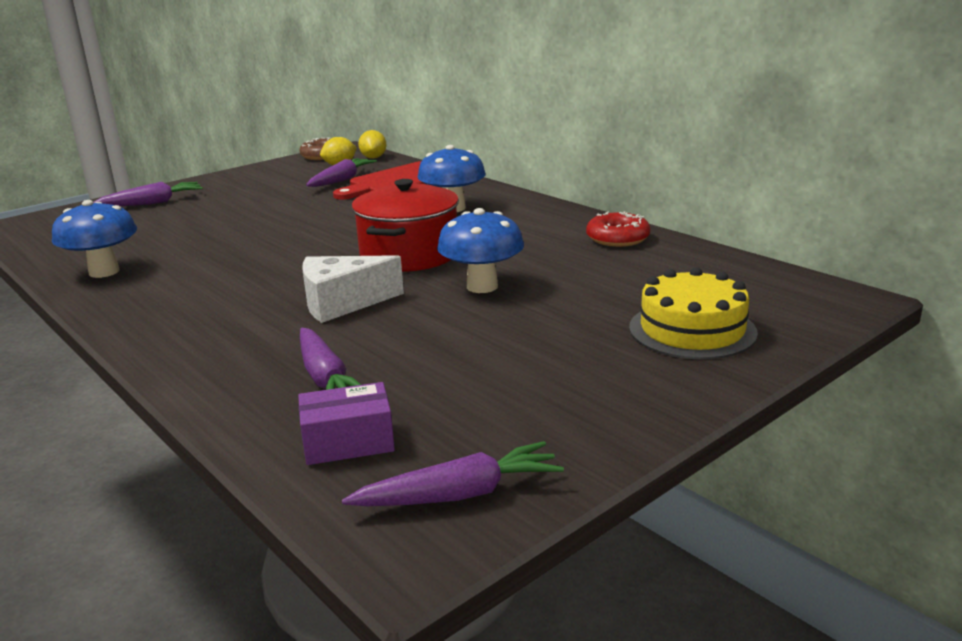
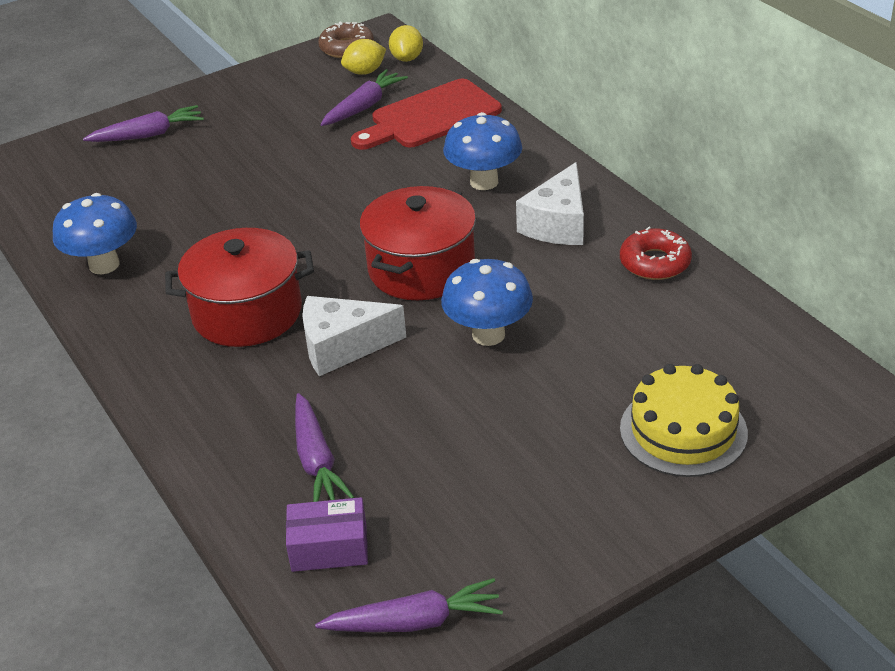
camera: 10 degrees right, 15 degrees up
none -> red pot [165,228,314,347]
none -> white cheese [516,162,584,245]

